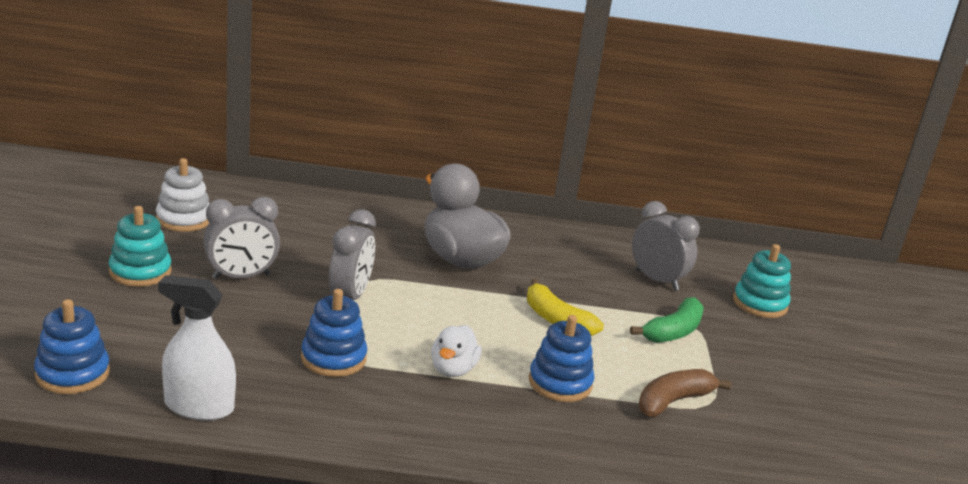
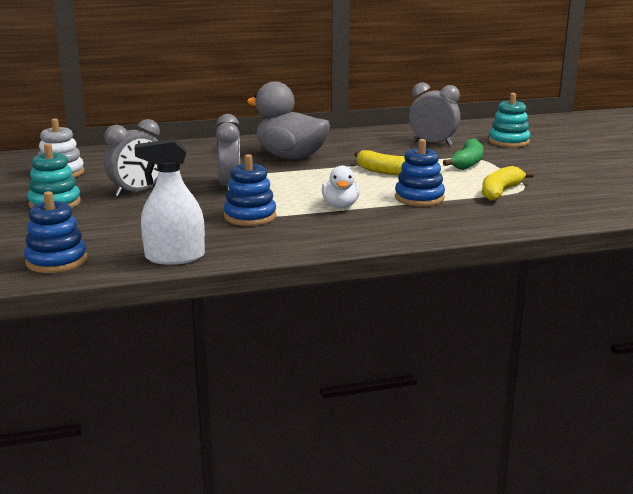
camera: 15 degrees left, 5 degrees down
brown banana [639,369,731,417] -> yellow banana [482,166,534,201]

